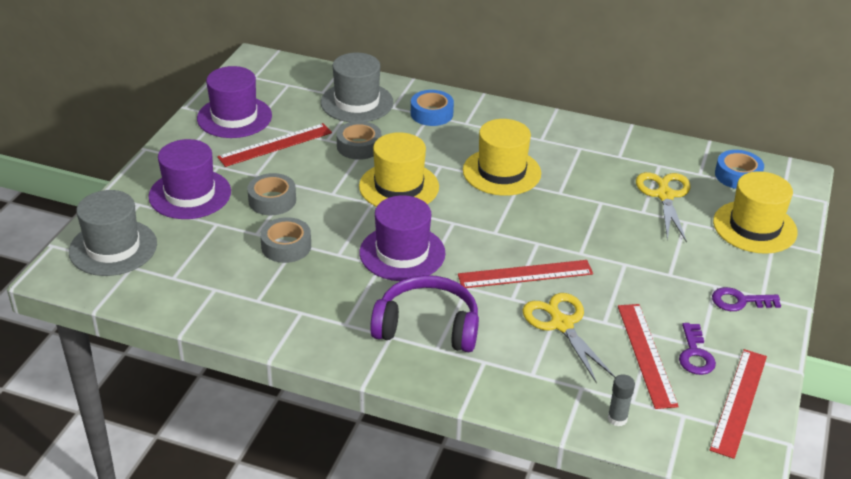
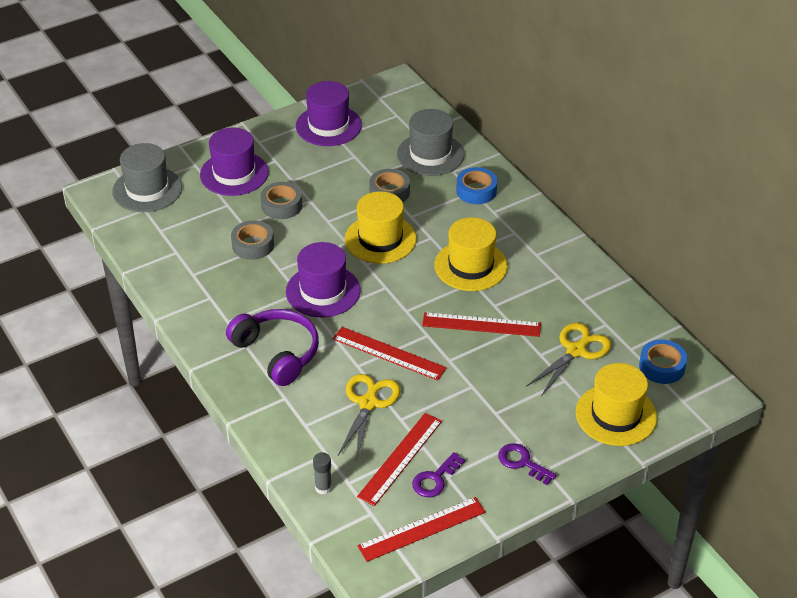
camera: 40 degrees right, 5 degrees up
red ruler [217,123,332,167] -> red ruler moved to [422,312,541,337]

